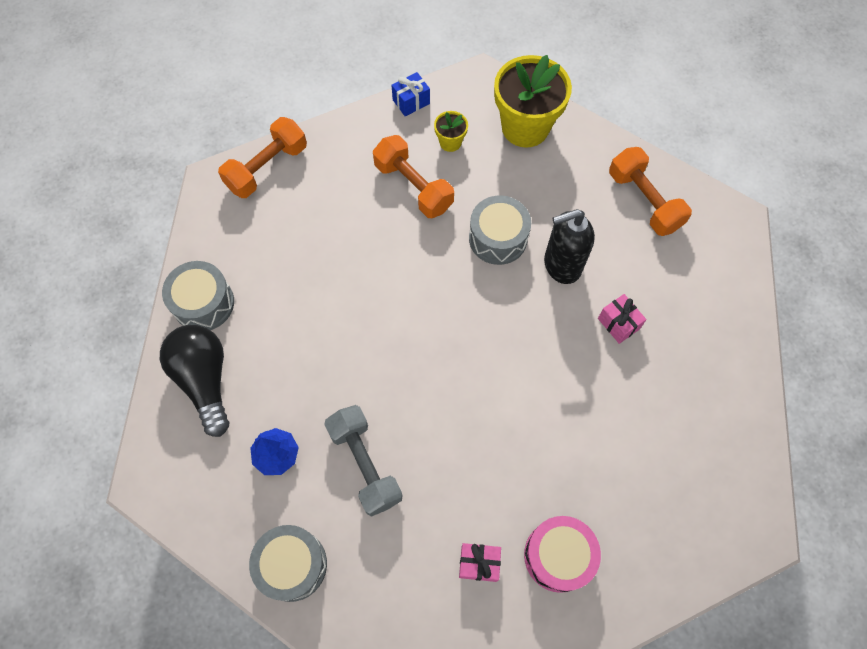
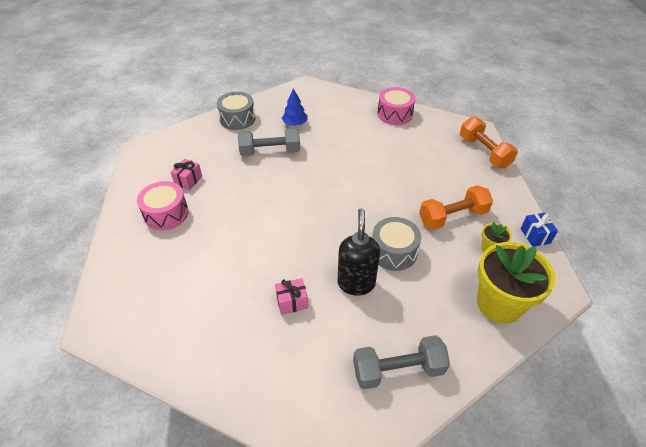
camera: 110 degrees right, 20 degrees down
black light bulb [160,325,229,437] -> none
grey drum [162,261,234,330] -> pink drum [378,87,415,125]
orange dumbbell [609,147,692,236] -> grey dumbbell [353,335,450,389]

